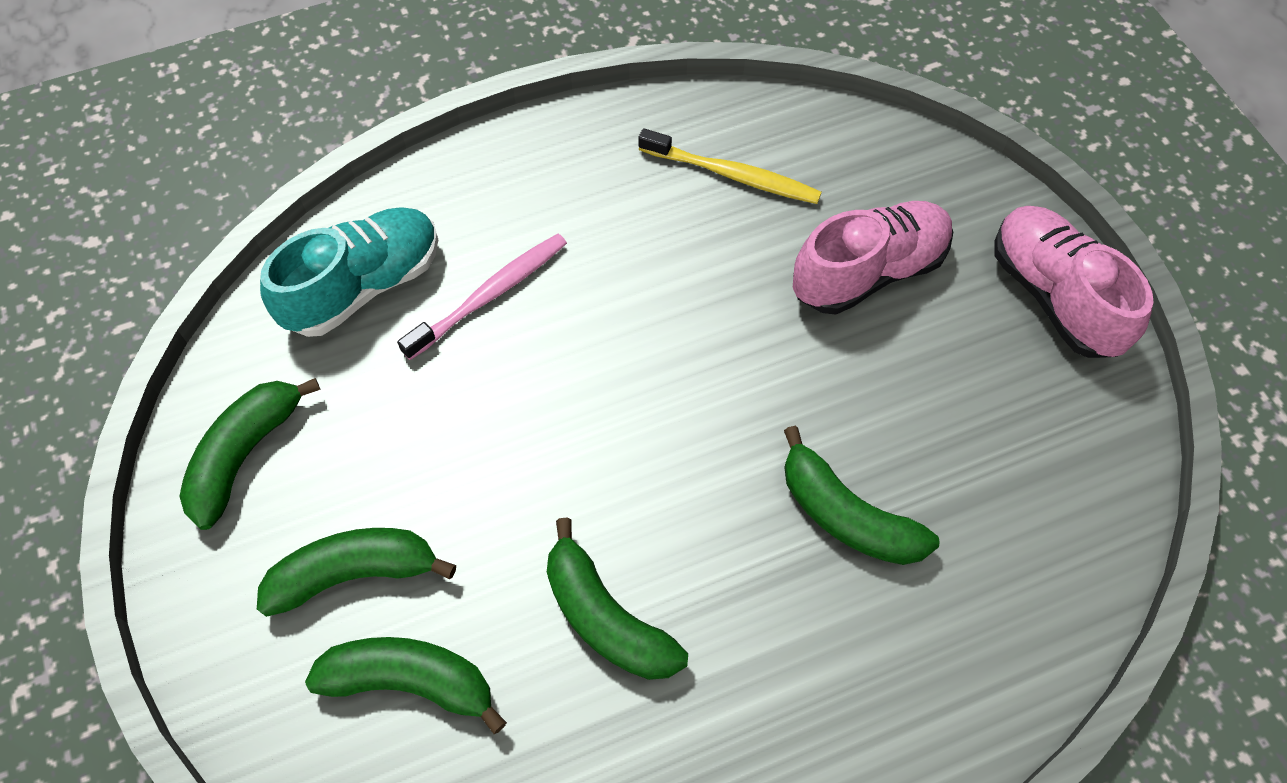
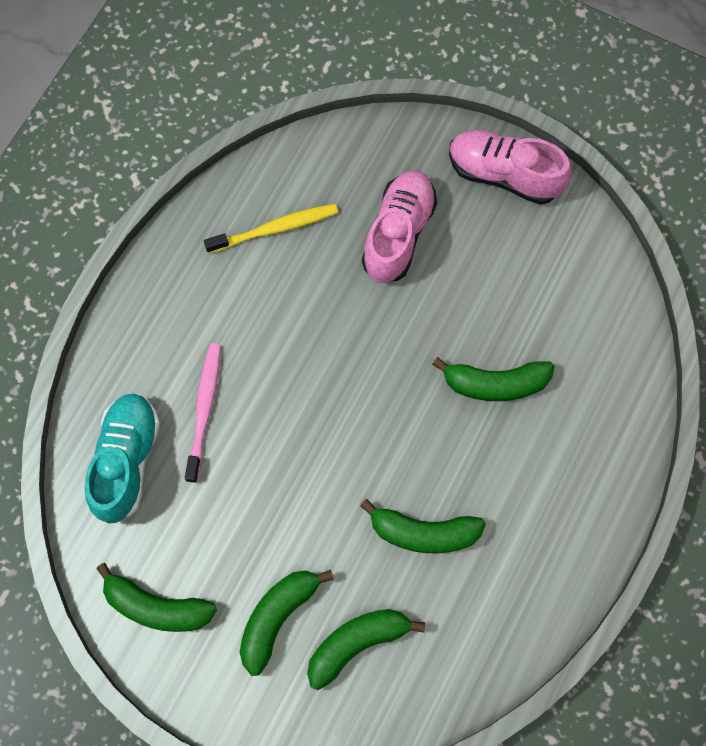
camera: 40 degrees left, 10 degrees up
green banana [179,378,321,530] -> green banana turned 60 degrees counterclockwise [96,563,217,632]

